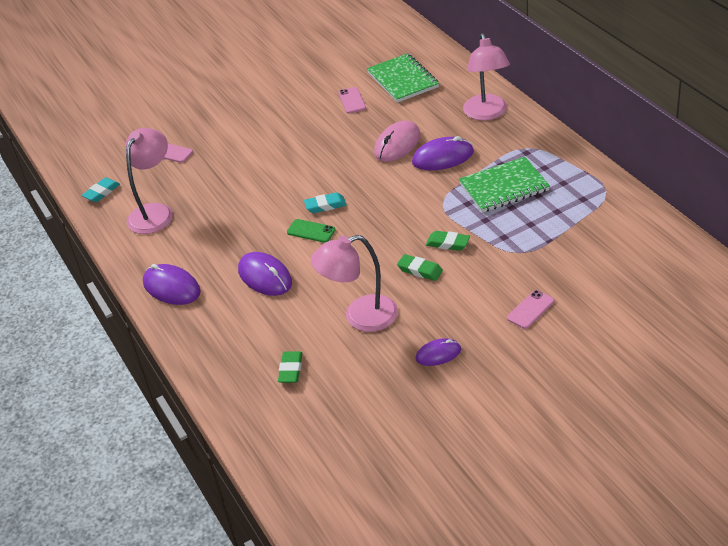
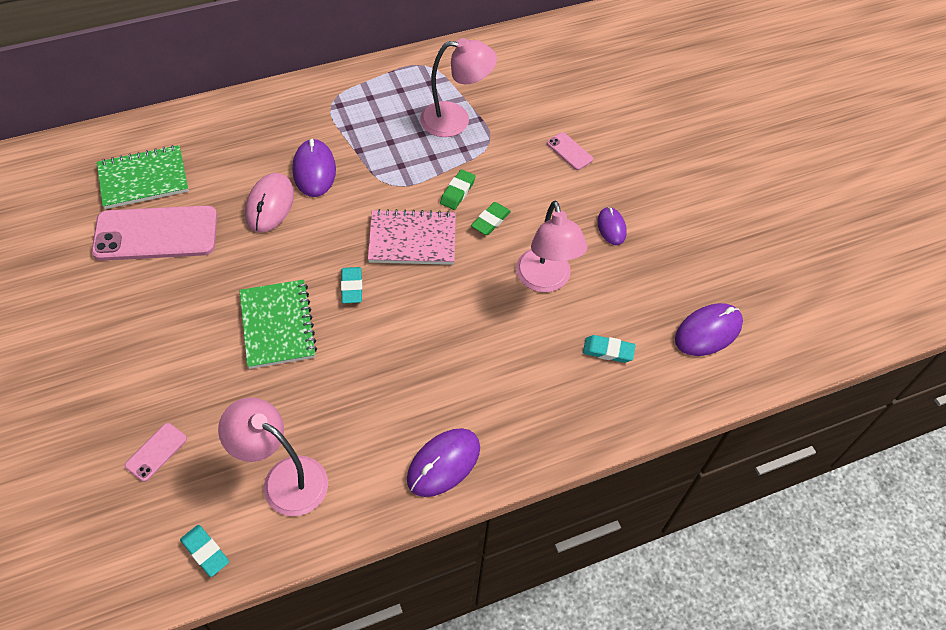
camera: 90 degrees left, 15 degrees up
purple mouse [238,252,292,296] -> purple mouse moved to [675,303,743,356]
green eraser [278,351,303,383] -> turquoise eraser [583,335,636,363]
green phone [287,219,335,243] -> none
pink phone [338,87,366,114] -> pink phone [91,206,217,261], size x2.28
pink mouse [374,121,420,162] -> pink mouse turned 60 degrees clockwise [245,173,294,232]
green notebook [459,157,550,213] -> green notebook moved to [239,279,317,369]
pink lamp [463,33,510,121] -> pink lamp moved to [420,38,497,137]
none -> pink notebook [368,209,456,265]

